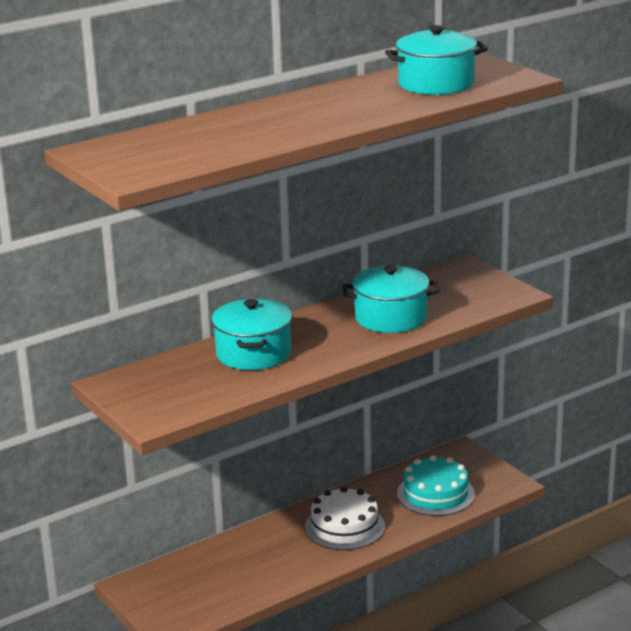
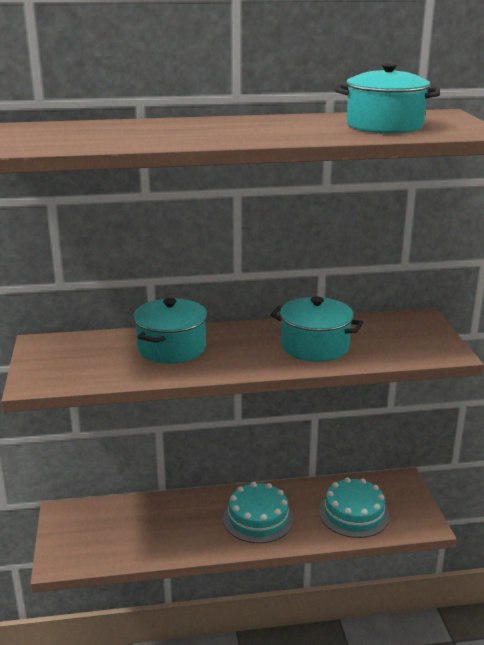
camera: 25 degrees right, 0 degrees up
white cake [305,486,385,550] -> turquoise cake [223,482,294,543]

